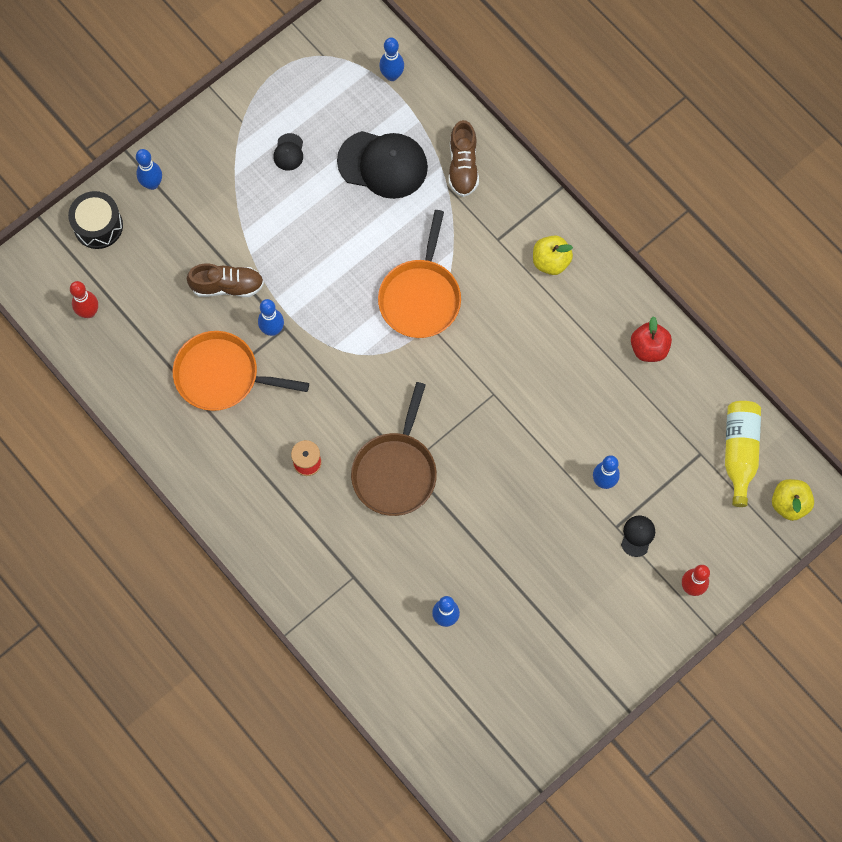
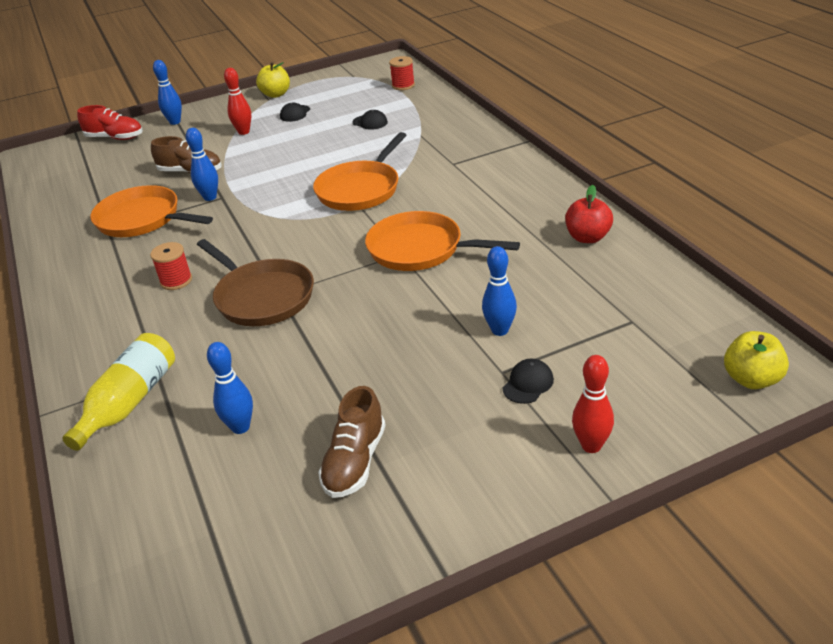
camera: 20 degrees right, 35 degrees down
black drum [68,191,123,249] -> red shoe [77,105,143,140]
red bowling pin [70,281,98,318] -> red bowling pin moved to [224,68,251,135]
black cap [337,131,428,199] -> black cap [352,110,388,130], size x0.44
brown pan [351,382,437,516] -> brown pan turned 75 degrees counterclockwise [197,239,314,326]
blue bowling pin [379,38,404,81] -> red spool [389,56,415,90]
brown shoe [449,120,479,197] -> brown shoe moved to [318,386,386,498]
yellow apple [533,235,573,275] -> yellow apple moved to [256,62,290,98]
yellow bottle [725,401,761,507] -> yellow bottle moved to [62,333,175,451]
none -> orange pan [365,211,520,271]

